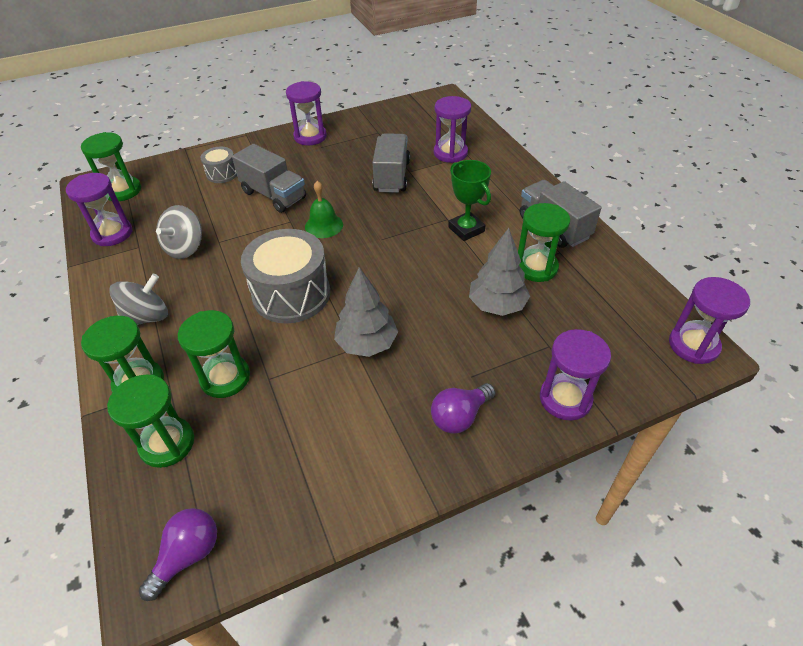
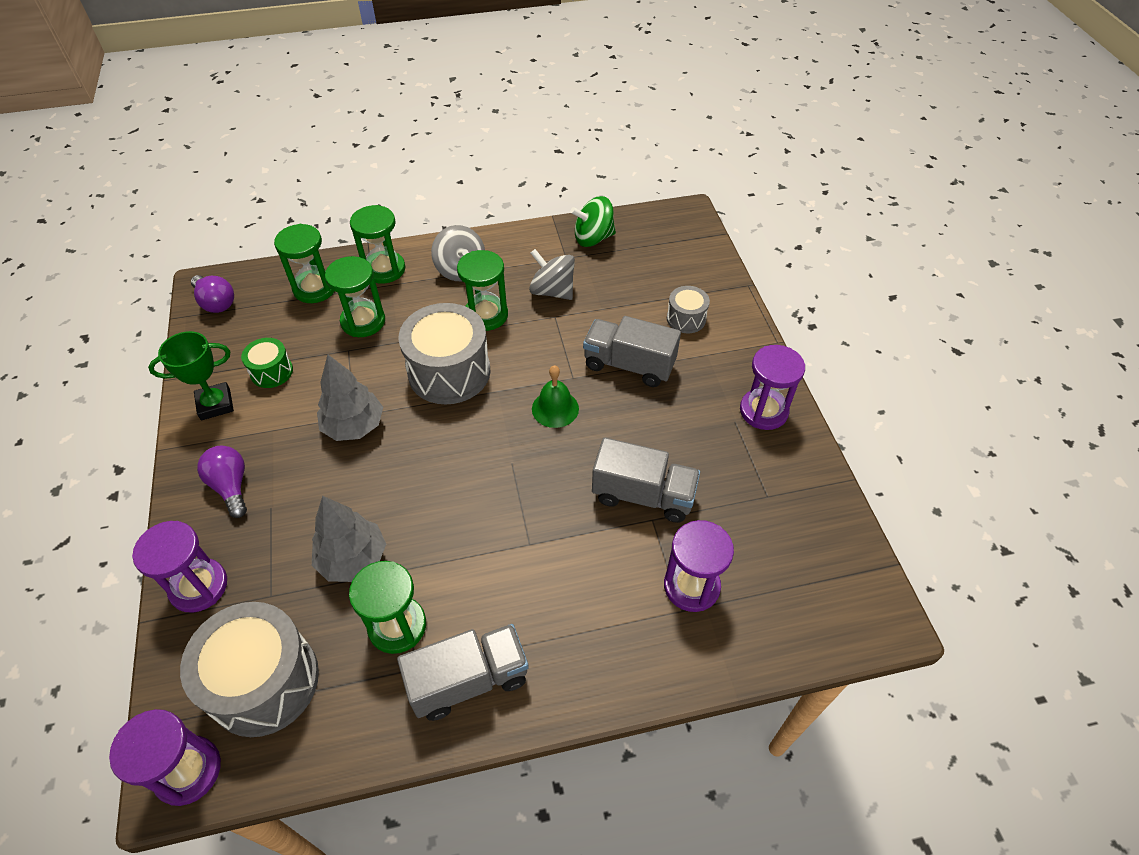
camera: 100 degrees right, 5 degrees up
purple hourglass [66,173,132,246] -> green spinning top [570,196,616,247]
green hourglass [81,132,141,201] -> green hourglass moved to [457,250,508,331]
grey truck [232,144,306,213] -> grey truck turned 60 degrees clockwise [583,316,681,387]
green trophy [448,160,491,241] -> green trophy moved to [148,331,234,420]
none -> grey drum [180,602,319,737]
none -> green drum [241,338,293,388]

